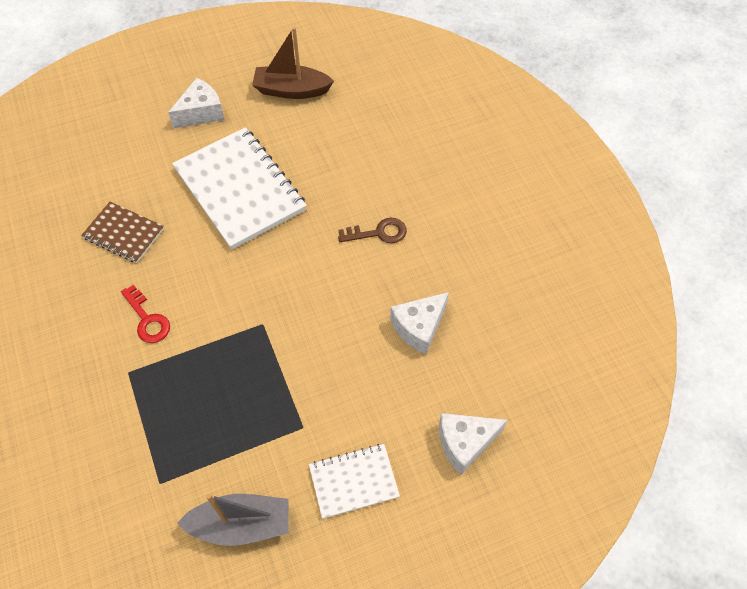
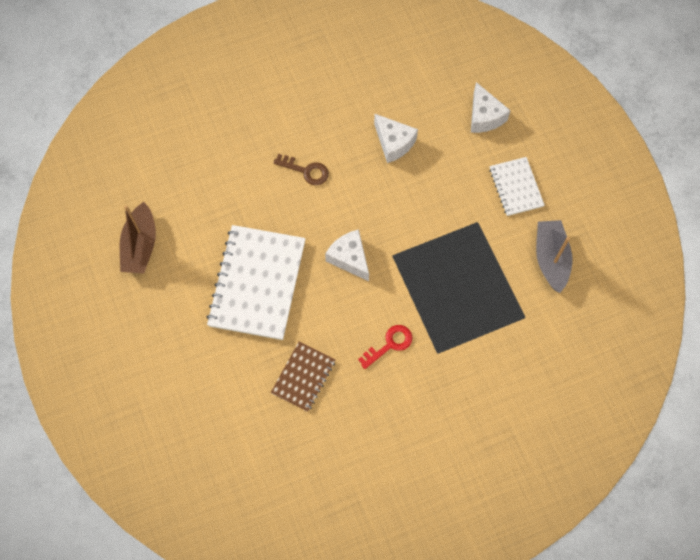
camera: 90 degrees left, 10 degrees up
white cheese [168,78,224,128] -> white cheese moved to [325,229,369,281]
white notebook [172,127,307,250] -> white notebook turned 45 degrees counterclockwise [206,225,306,340]
brown key [338,218,407,243] -> brown key turned 120 degrees clockwise [273,154,329,185]

